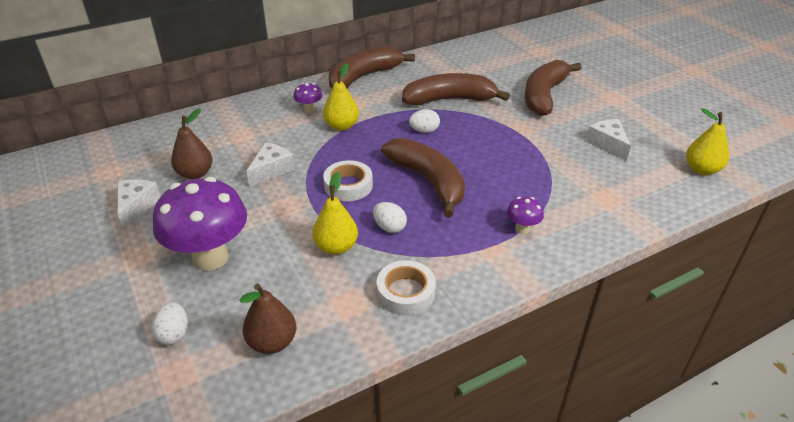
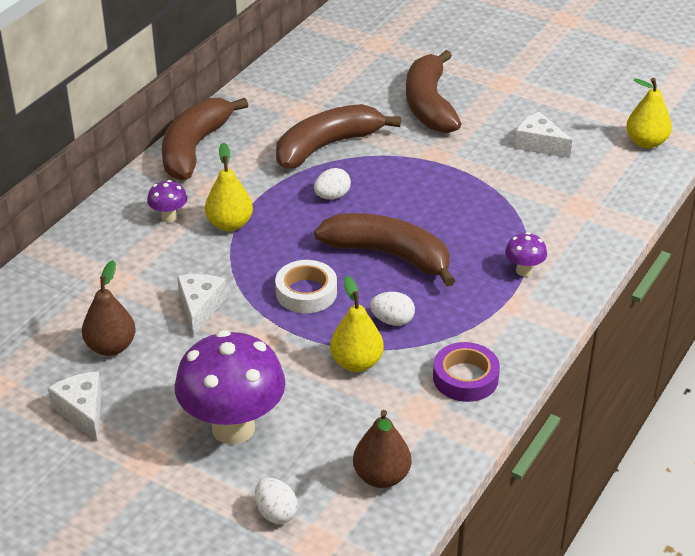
camera: 30 degrees left, 0 degrees up
white tape [376,260,436,315] -> purple tape [433,342,500,402]

